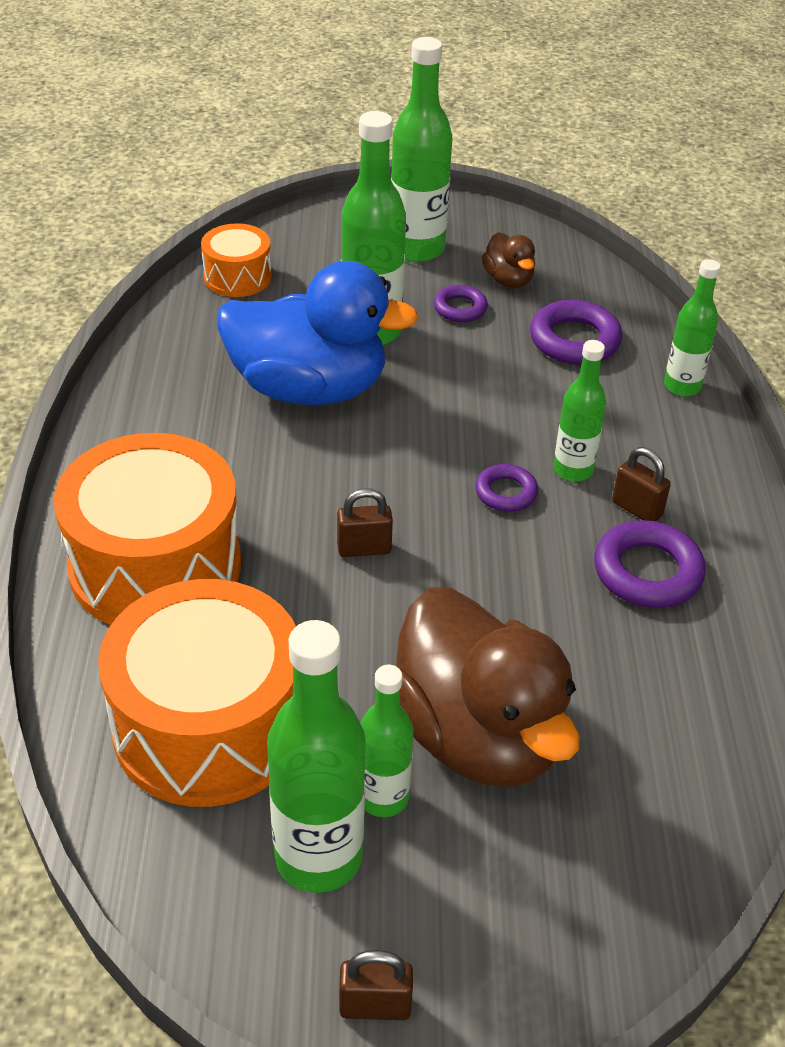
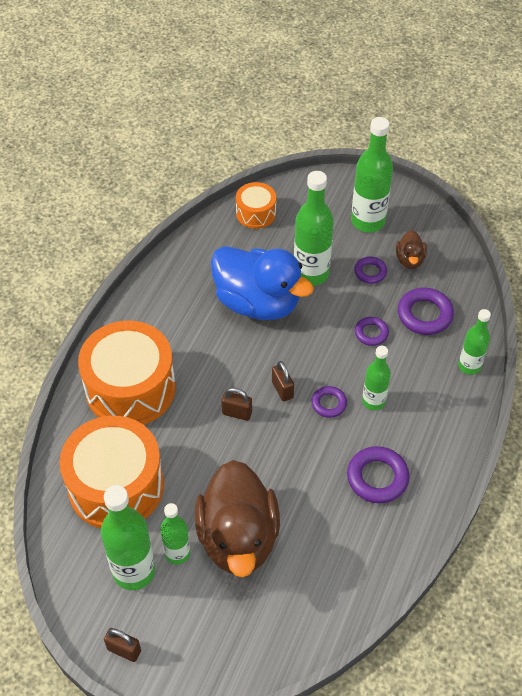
camera: 25 degrees right, 10 degrees up
brown padlock [612,447,671,521] -> brown padlock moved to [272,361,294,401]
none -> purple ring [355,317,389,346]

